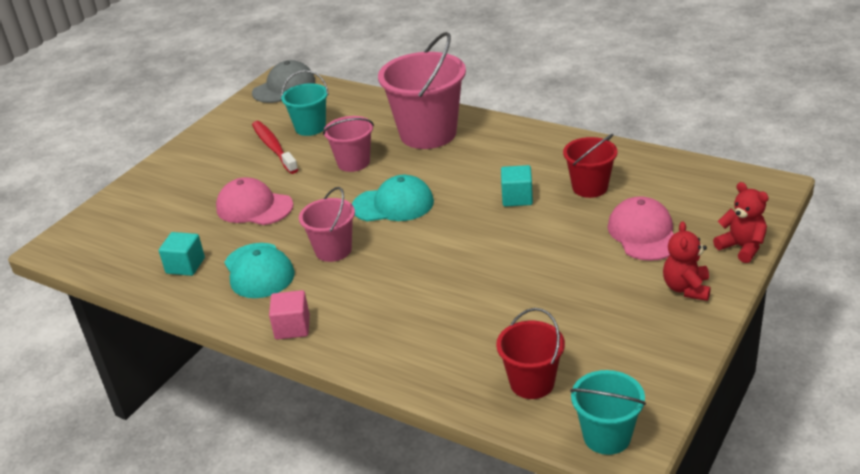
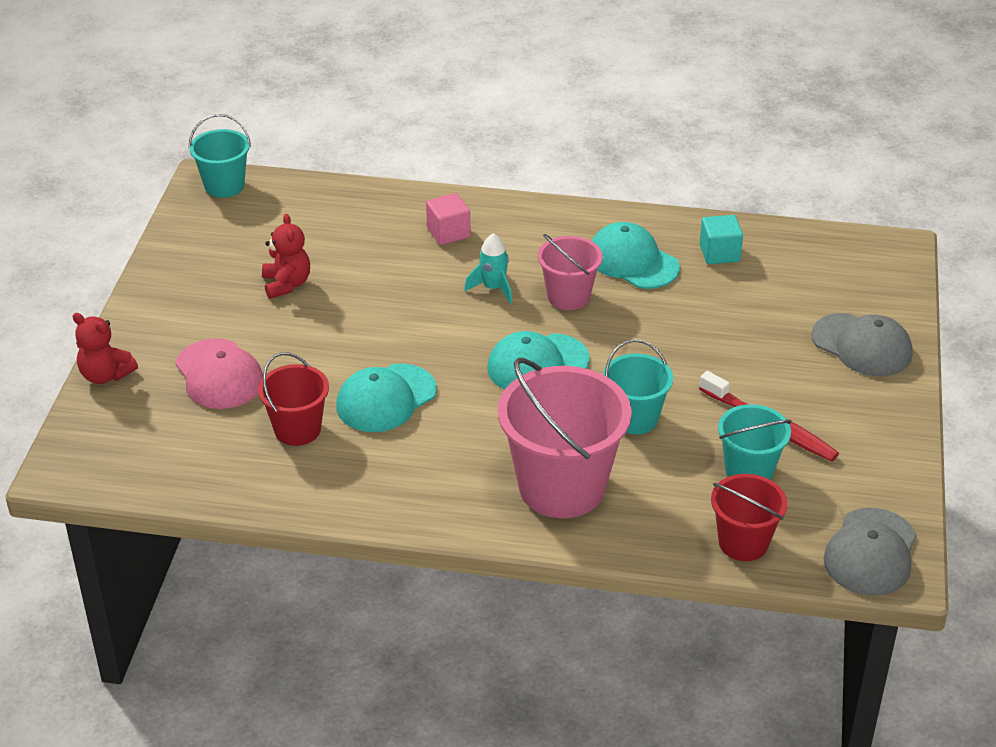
camera: 155 degrees right, 5 degrees up
pink cap [216,177,293,225] -> none
pink cube [269,290,310,340] -> pink cube moved to [426,193,471,245]
pink bucket [323,116,374,172] -> turquoise bucket [603,339,673,434]
red bucket [496,308,565,399] -> red bucket moved to [711,474,787,561]
turquoise cube [501,165,533,207] -> turquoise cap [336,363,437,432]
red teddy bear [663,222,711,301] -> red teddy bear moved to [262,214,310,299]
none -> turquoise rocket [464,233,512,304]
none -> grey cap [811,313,913,376]

